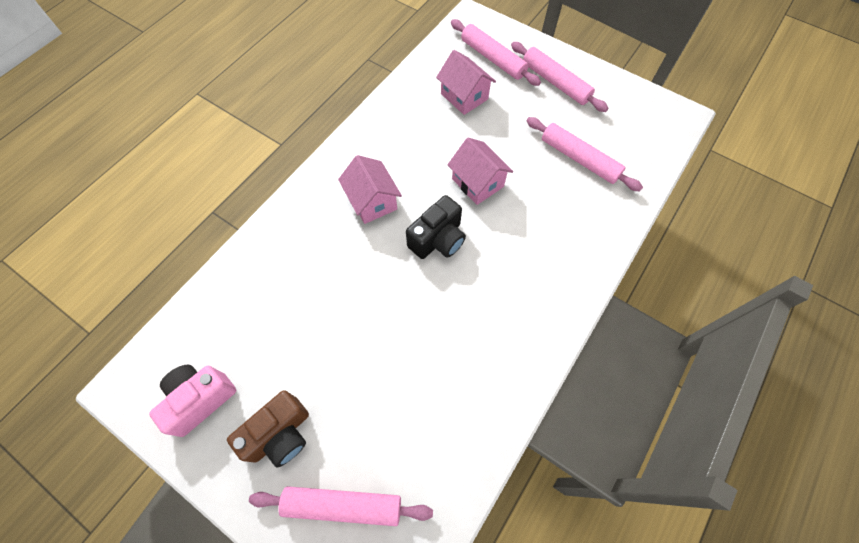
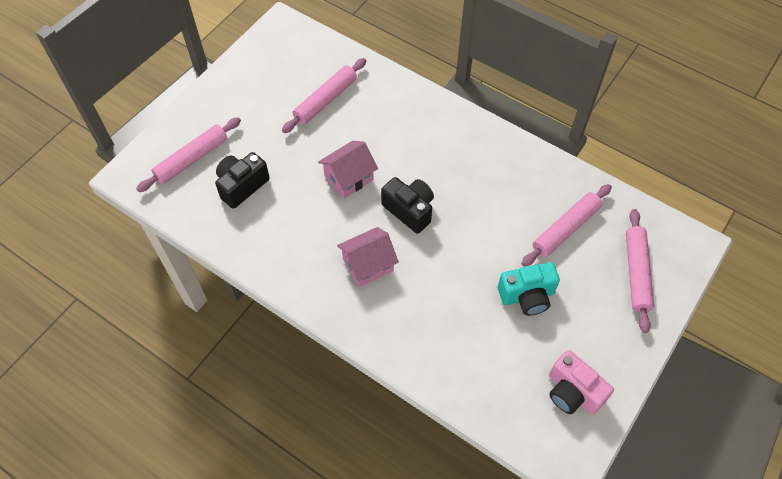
camera: 90 degrees left, 5 degrees down
brown camera [227,390,309,468] -> none
pink house [436,50,496,115] -> black camera [215,152,270,209]
pink rolling pin [511,42,609,112] -> pink rolling pin moved to [521,184,612,267]
none -> turquoise camera [498,262,560,316]

